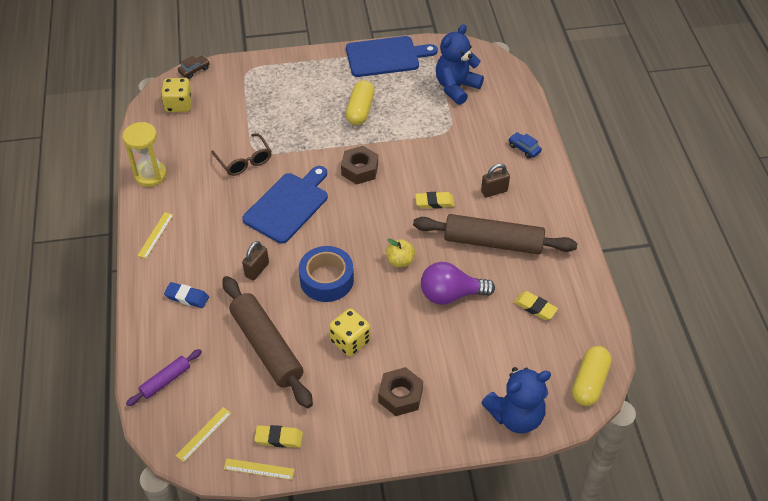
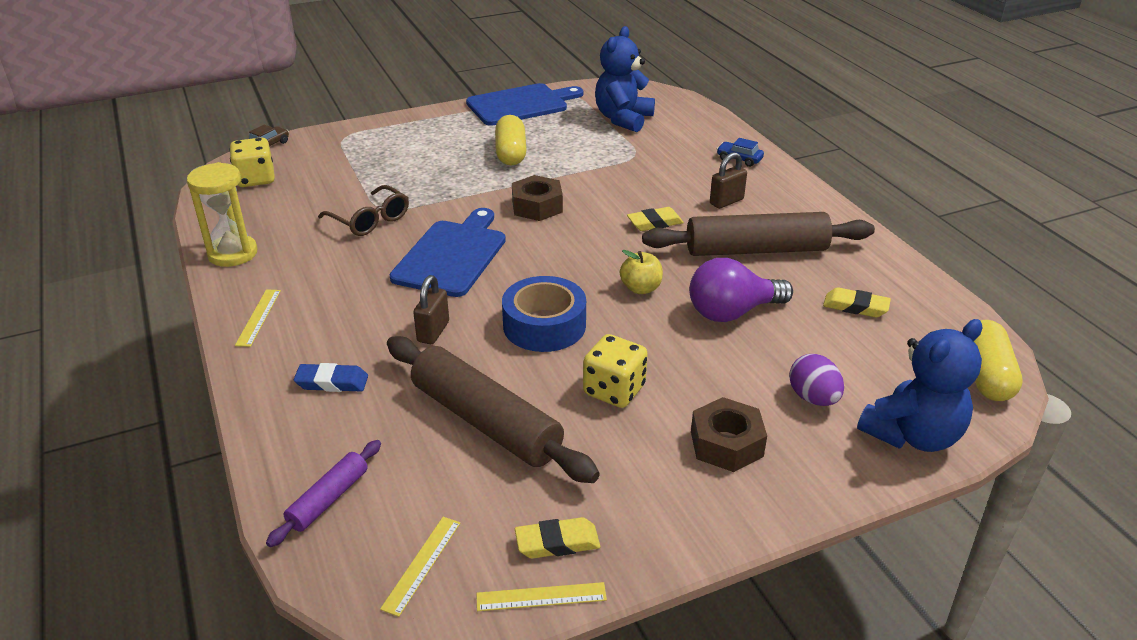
camera: 15 degrees left, 15 degrees down
none -> purple egg [789,354,844,406]

